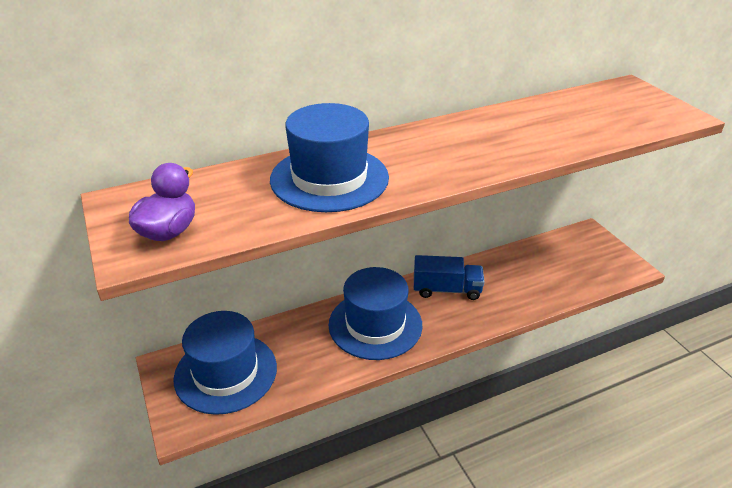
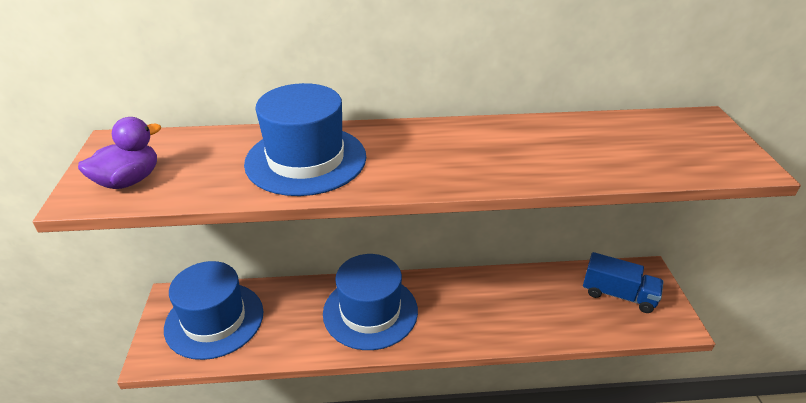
camera: 20 degrees right, 0 degrees up
blue truck [414,255,485,300] -> blue truck moved to [583,252,664,313]

